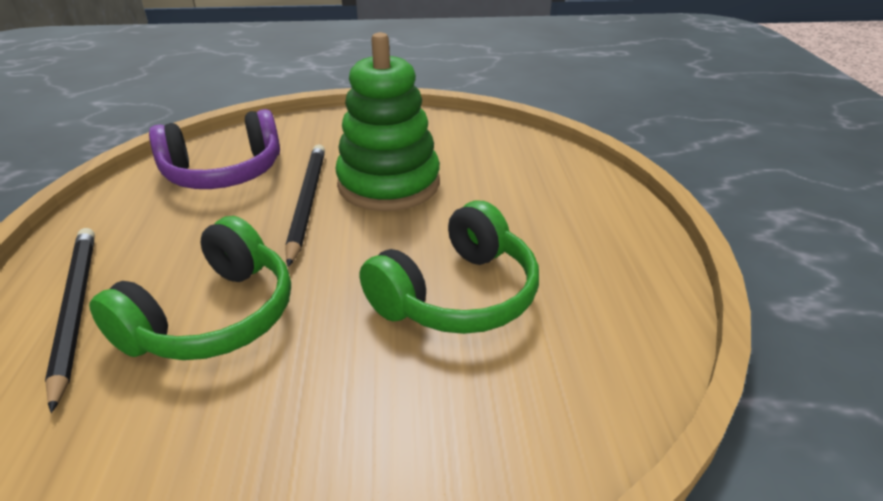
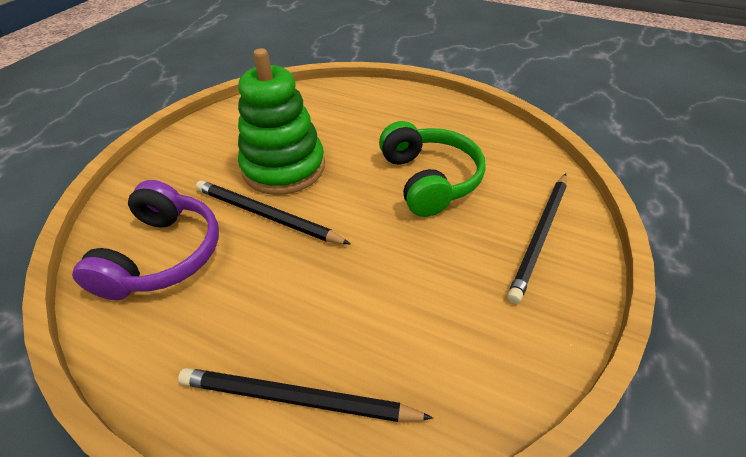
camera: 60 degrees left, 10 degrees up
green headphones [89,216,291,360] -> none
none -> black pencil [507,173,567,304]

